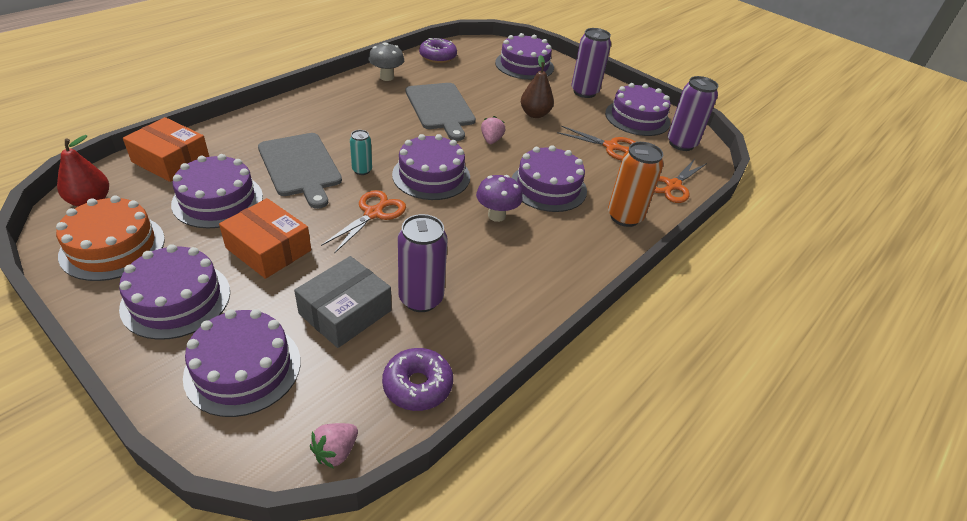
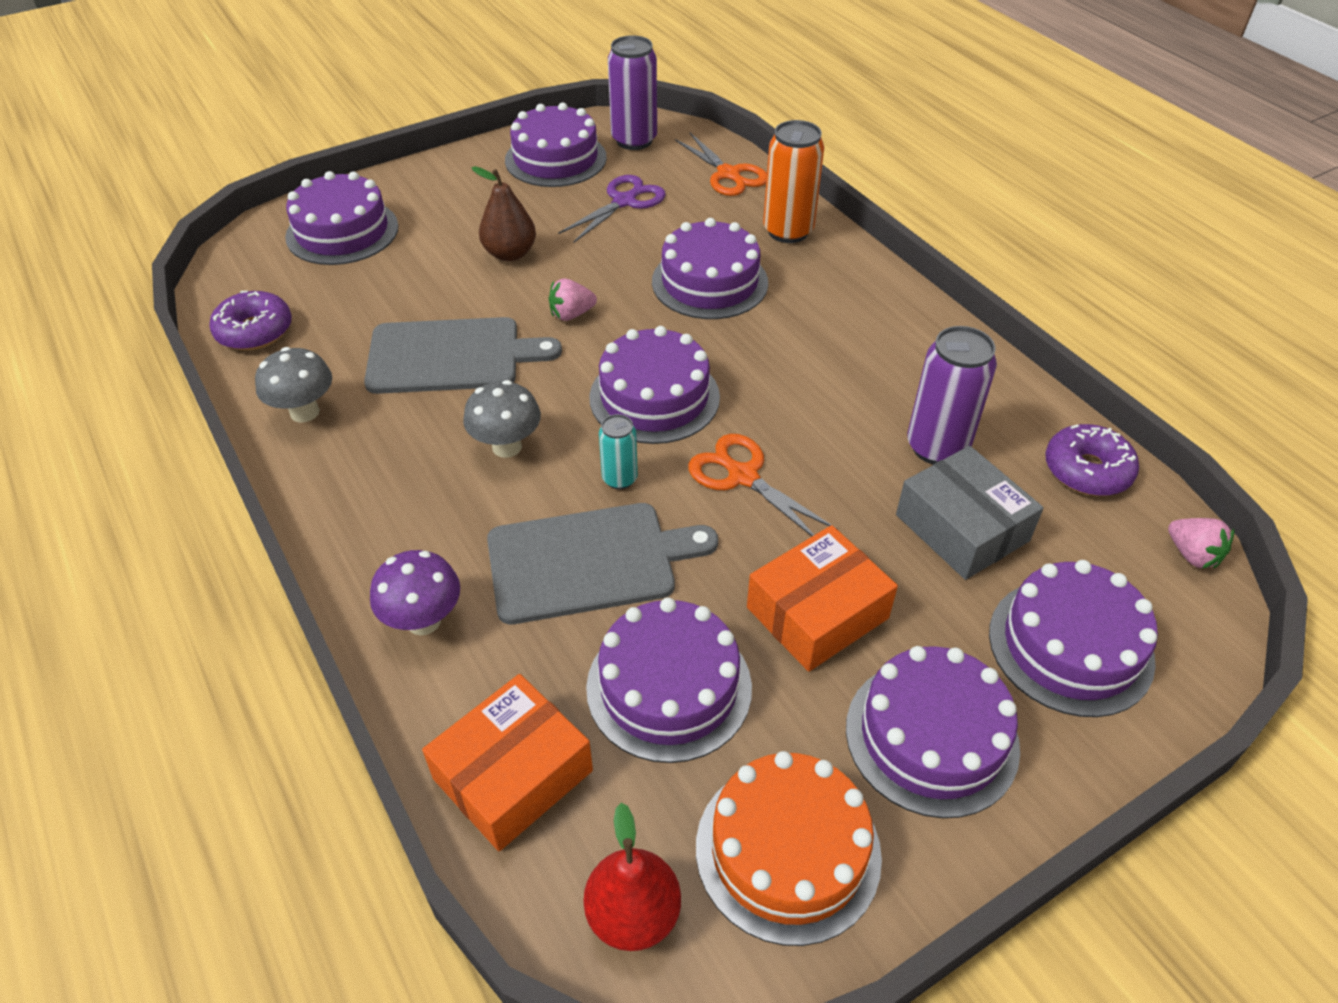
camera: 70 degrees left, 5 degrees up
purple mushroom [476,175,523,222] -> purple mushroom moved to [370,550,460,635]
pink strawberry [481,116,505,144] -> pink strawberry turned 45 degrees counterclockwise [549,278,597,321]
orange scissors [557,126,635,161] -> purple scissors [558,175,666,242]
purple can [571,28,611,98] -> none
none -> grey mushroom [463,380,541,458]

